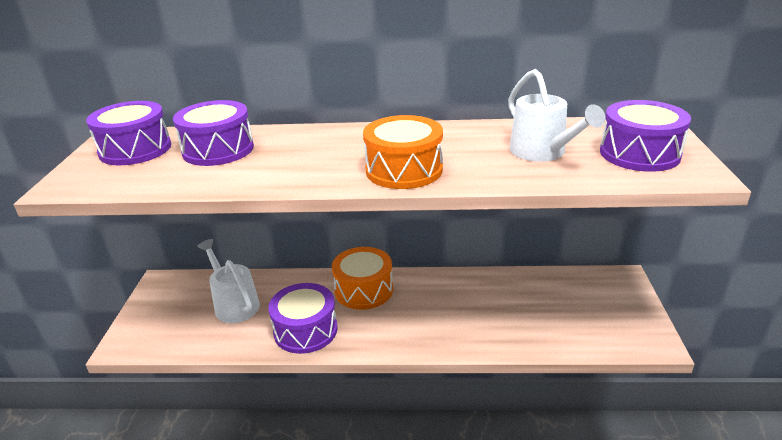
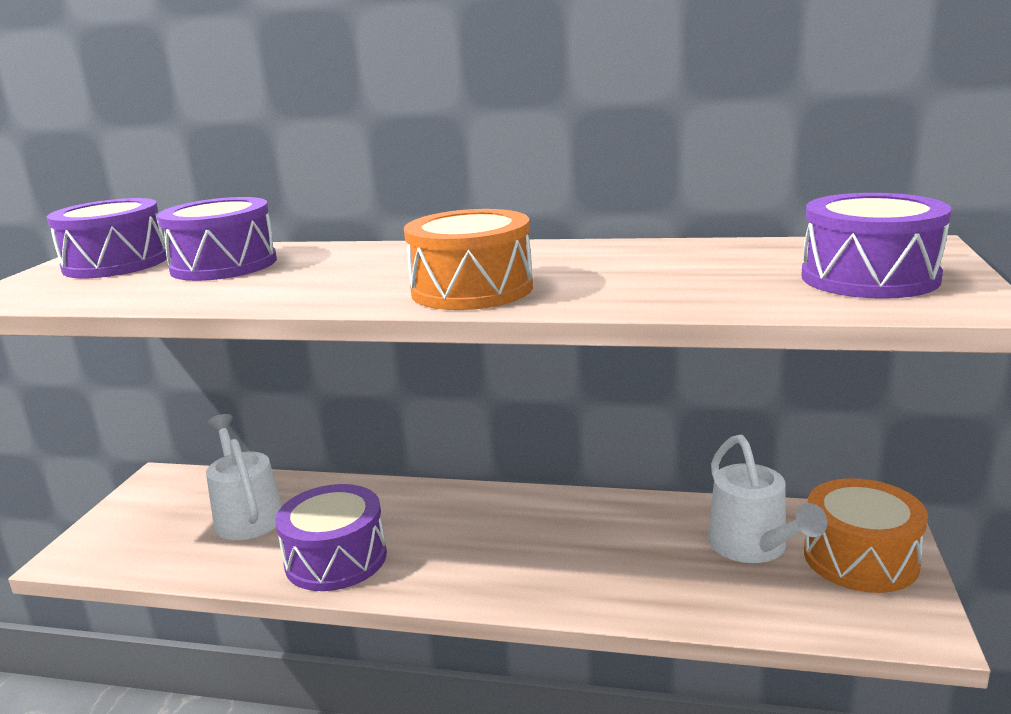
camera: 10 degrees right, 10 degrees down
orange drum [332,247,393,310] -> orange drum moved to [804,478,928,593]
white watering can [508,69,606,162] -> white watering can moved to [708,435,827,563]

